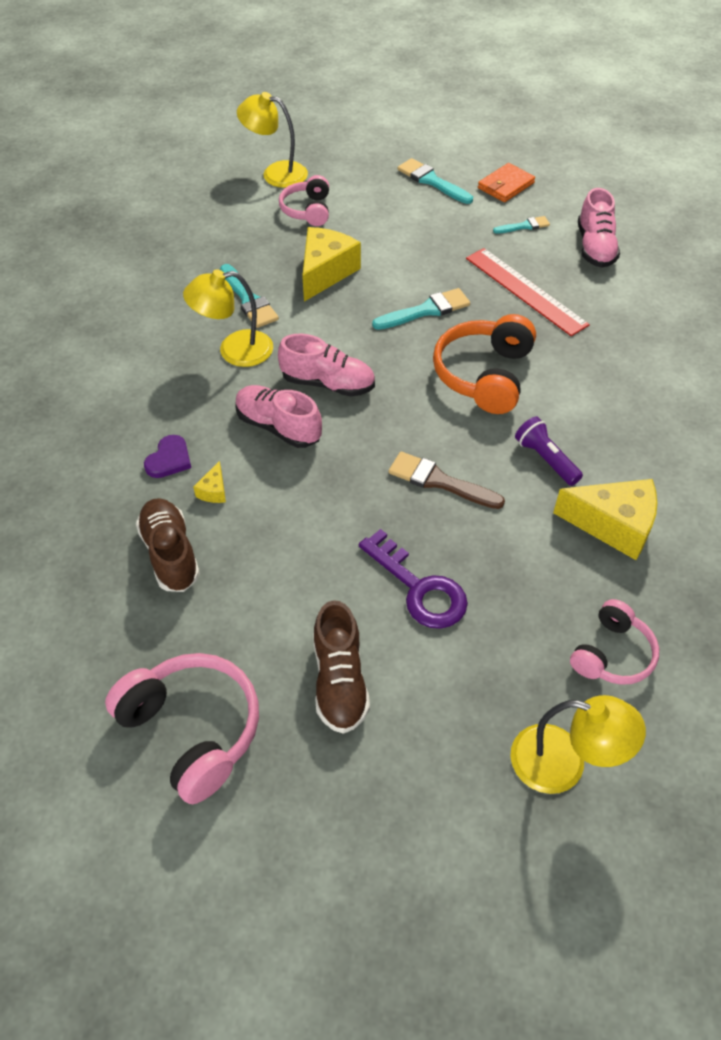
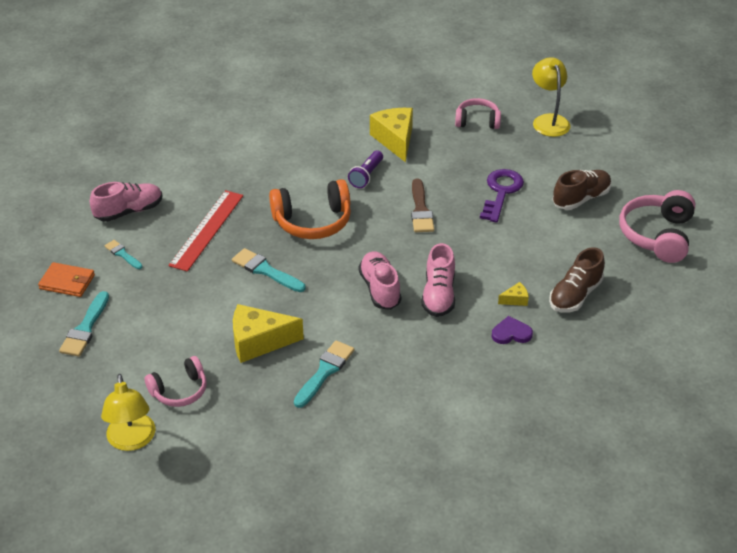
camera: 120 degrees left, 10 degrees down
yellow lamp [183,269,273,367] -> none

